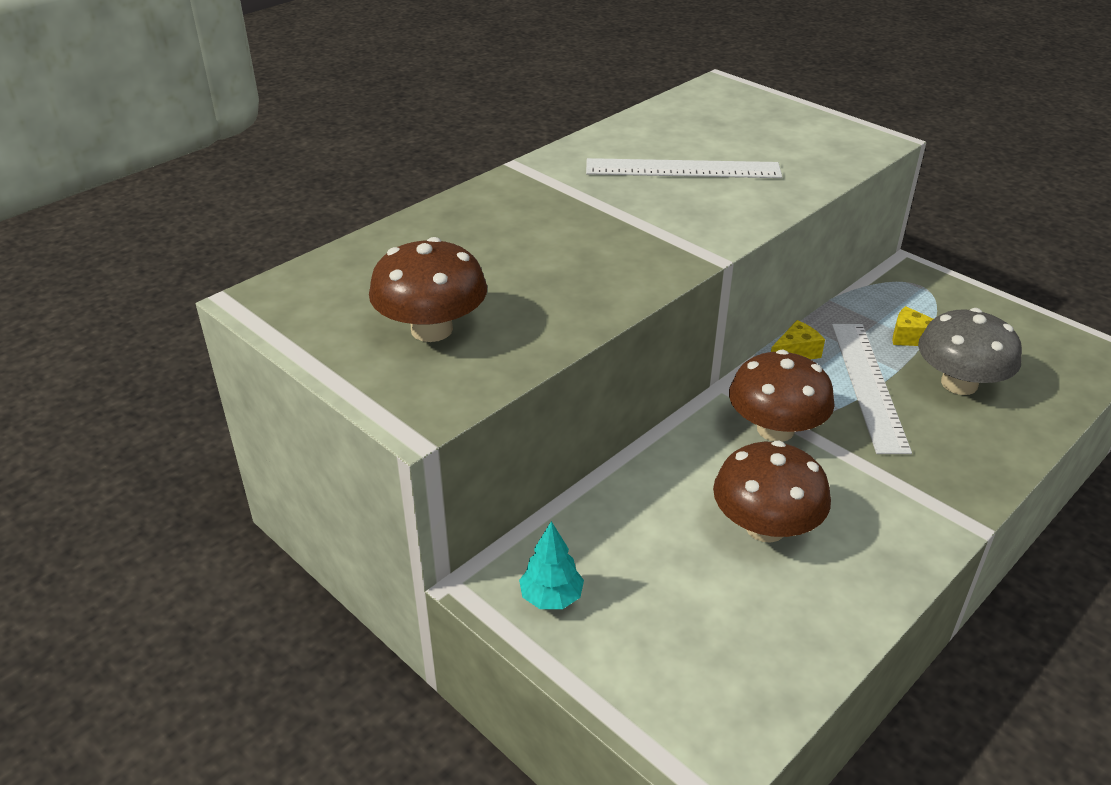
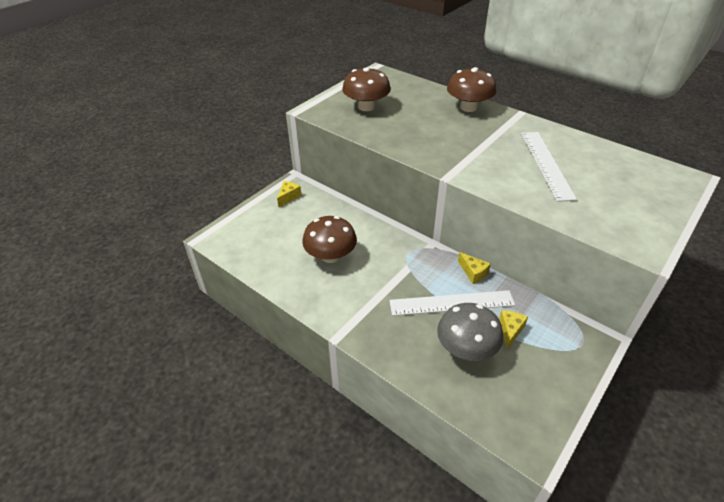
camera: 85 degrees right, 5 degrees up
turquoise tree [519,521,584,609] -> yellow cheese [277,181,301,207]
brown mushroom [729,349,835,442] -> brown mushroom moved to [447,67,496,112]

